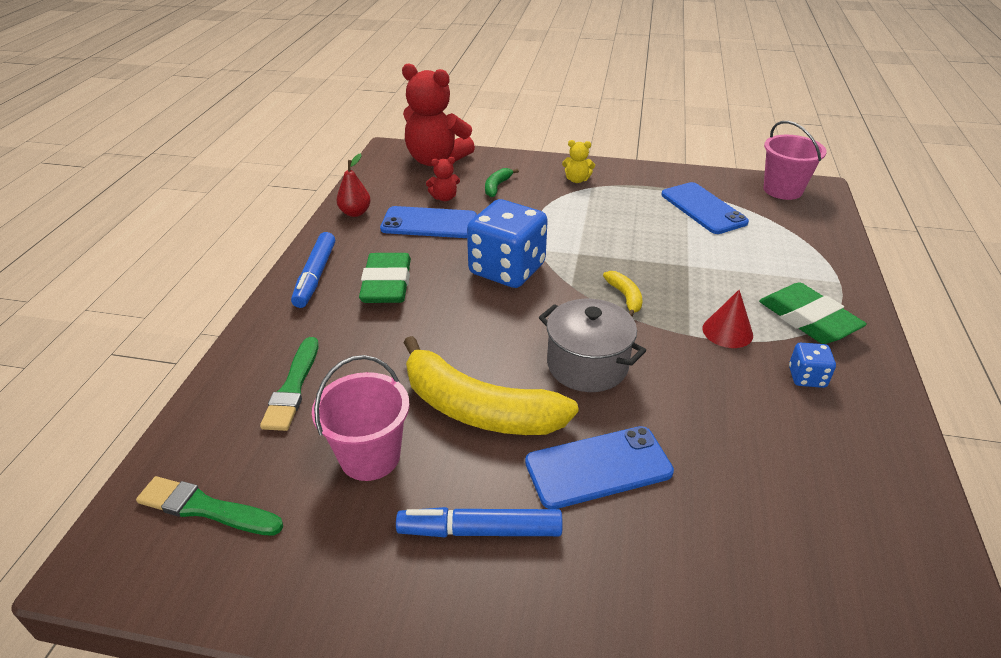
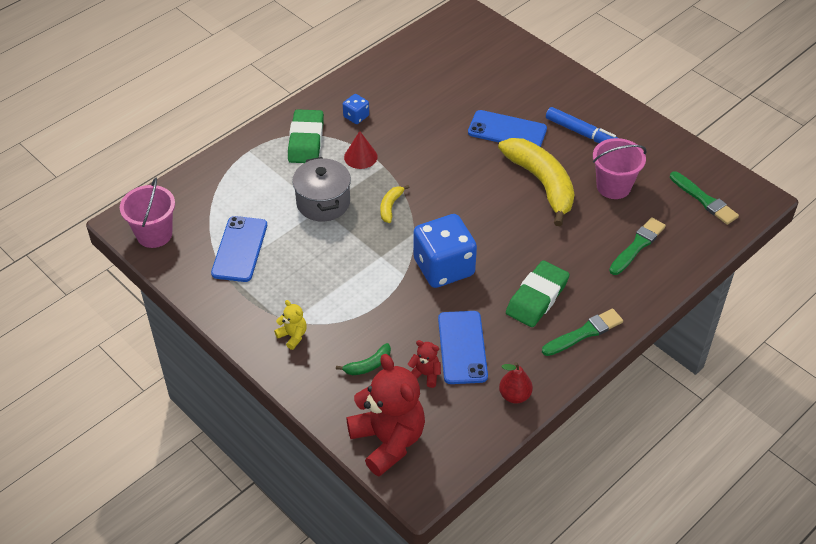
camera: 145 degrees left, 10 degrees up
blue marker [291,232,335,308] -> green brush [542,309,623,356]
blue phone [380,206,477,238] -> blue phone turned 45 degrees clockwise [438,311,488,384]
grey pot [539,299,646,392] -> grey pot moved to [292,157,351,222]

